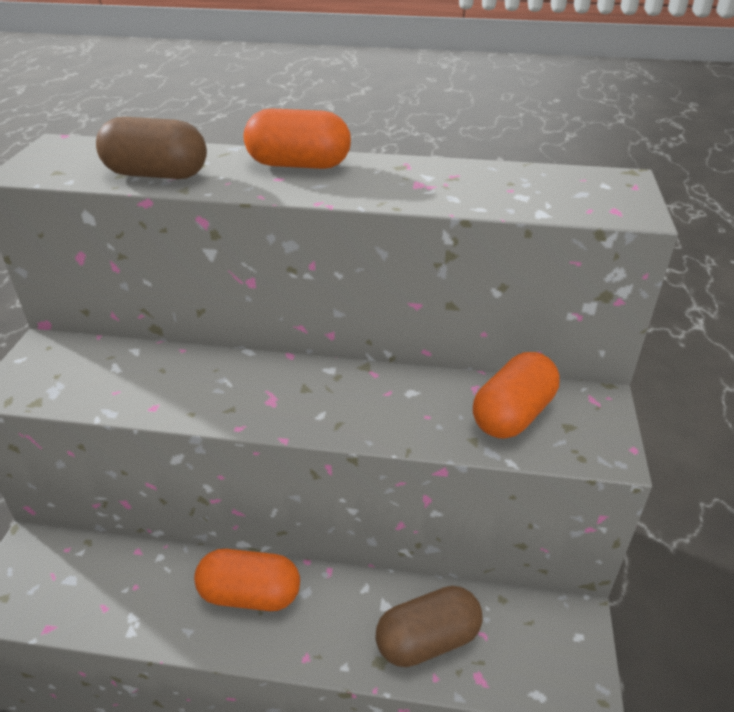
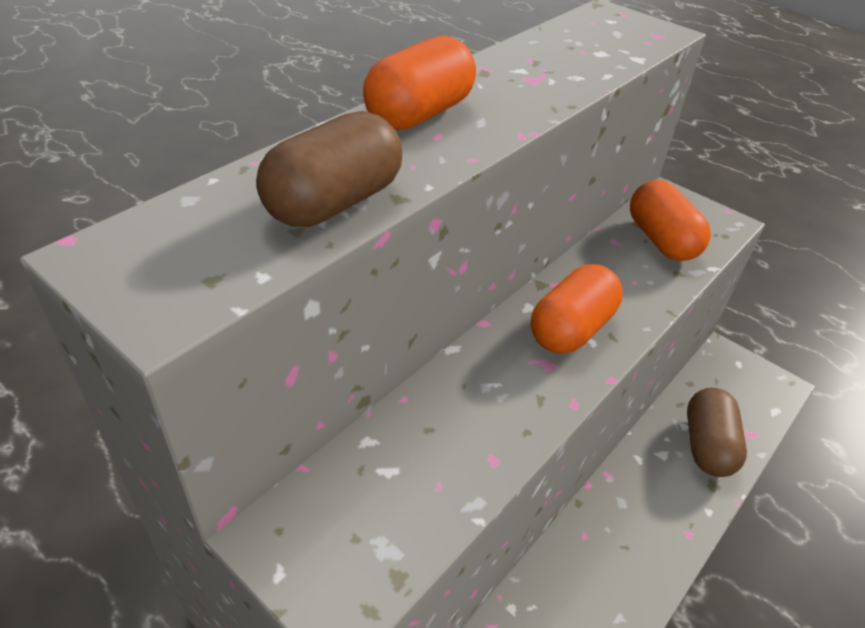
camera: 60 degrees left, 5 degrees up
orange capsule [194,549,300,611] -> orange capsule moved to [531,264,623,354]

